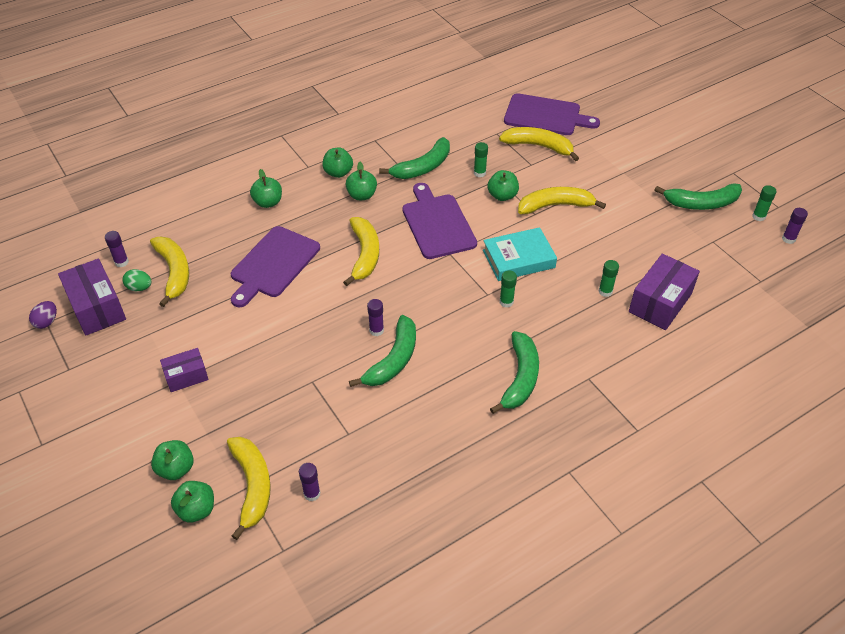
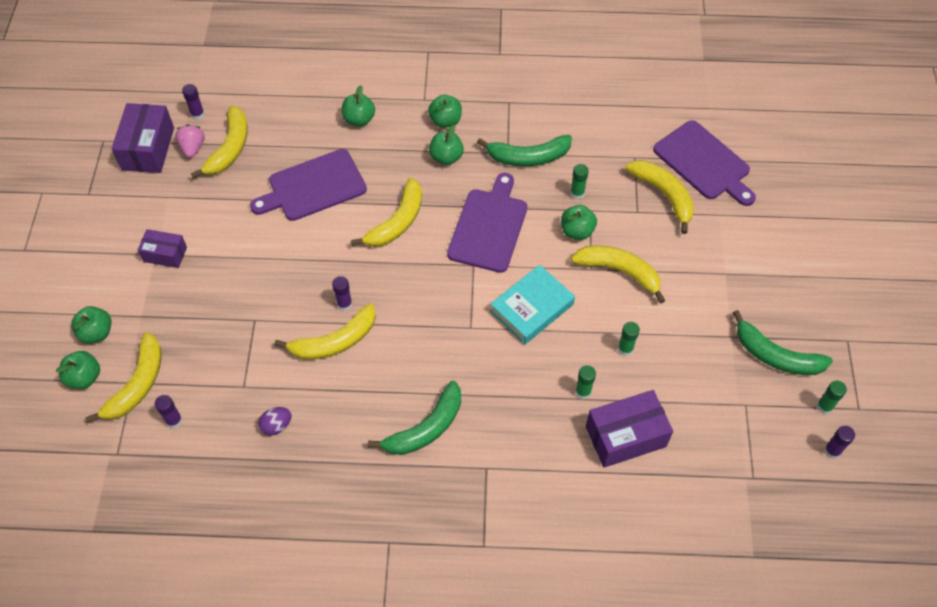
camera: 35 degrees right, 10 degrees up
purple egg [29,301,57,329] -> purple egg moved to [259,407,291,435]
green egg [123,269,151,291] -> pink strawberry [175,125,205,158]
green banana [349,315,416,387] -> yellow banana [274,303,376,360]
turquoise book [483,227,557,281] -> turquoise book turned 60 degrees counterclockwise [490,265,575,344]
green glue stick [500,270,517,307] -> green glue stick moved to [618,322,640,356]

